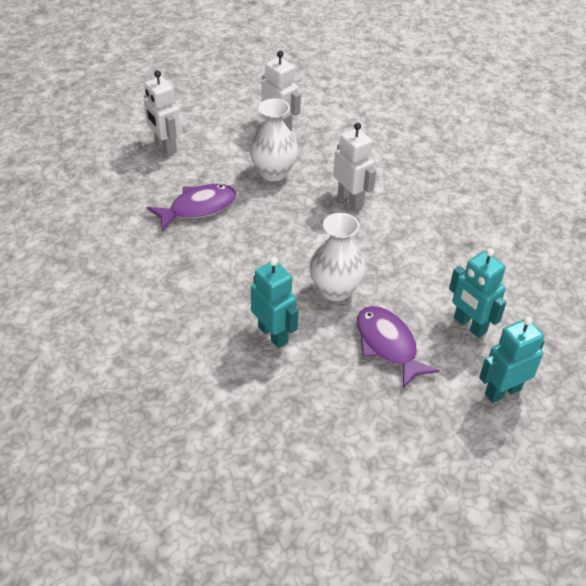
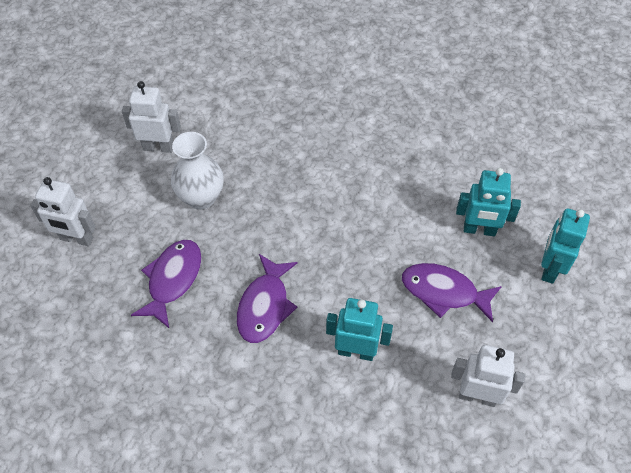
camera: 40 degrees left, 10 degrees up
white vase [310,213,366,301] -> none
white robot [333,123,376,210] -> white robot moved to [451,345,525,407]
none -> purple fish [237,254,297,343]

